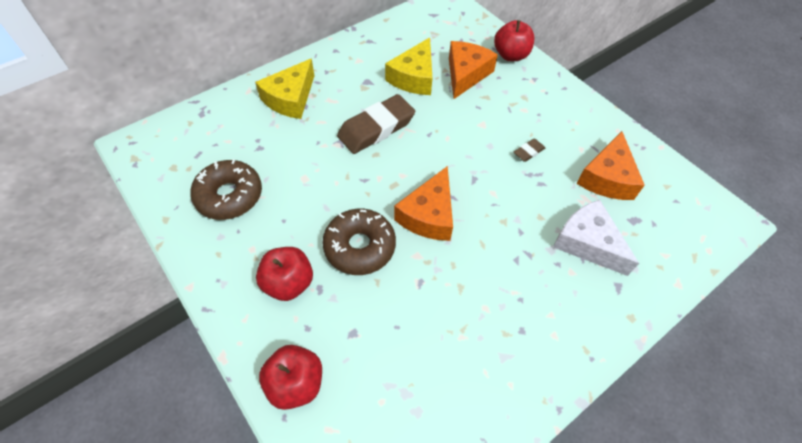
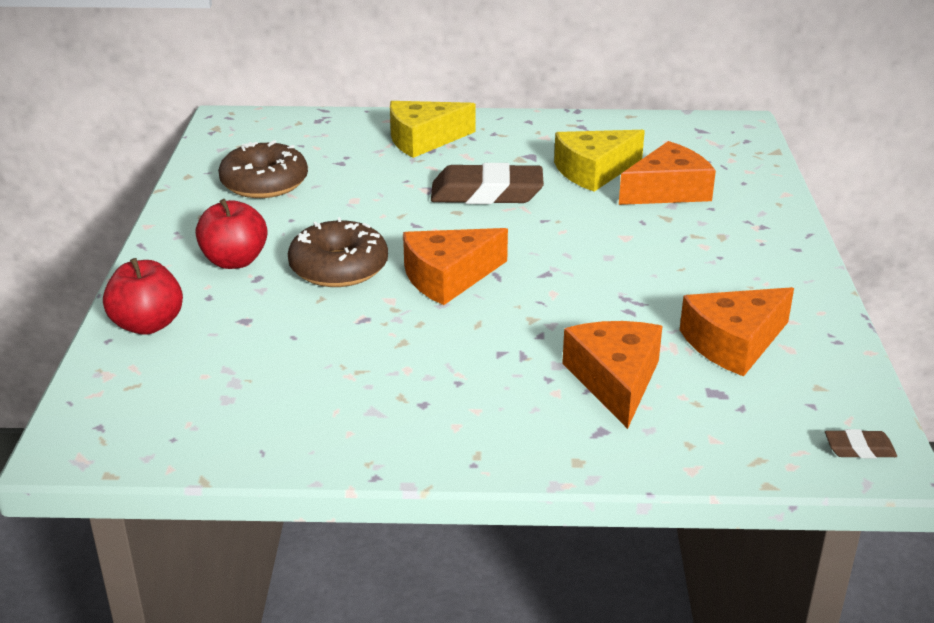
camera: 40 degrees right, 25 degrees down
red apple [494,20,534,61] -> none
brown eraser [514,138,545,162] -> brown eraser moved to [825,429,897,458]
white cheese [553,200,639,276] -> orange cheese [562,321,662,429]

